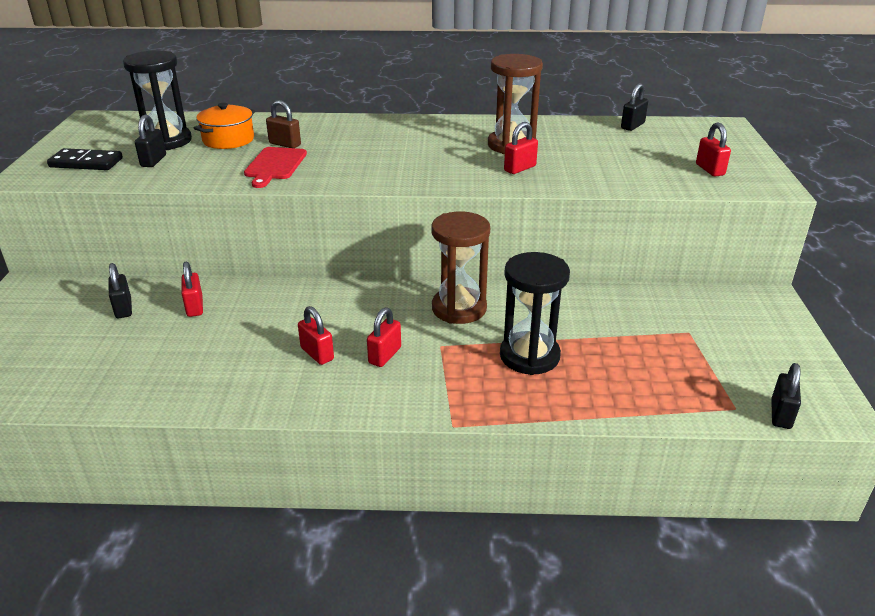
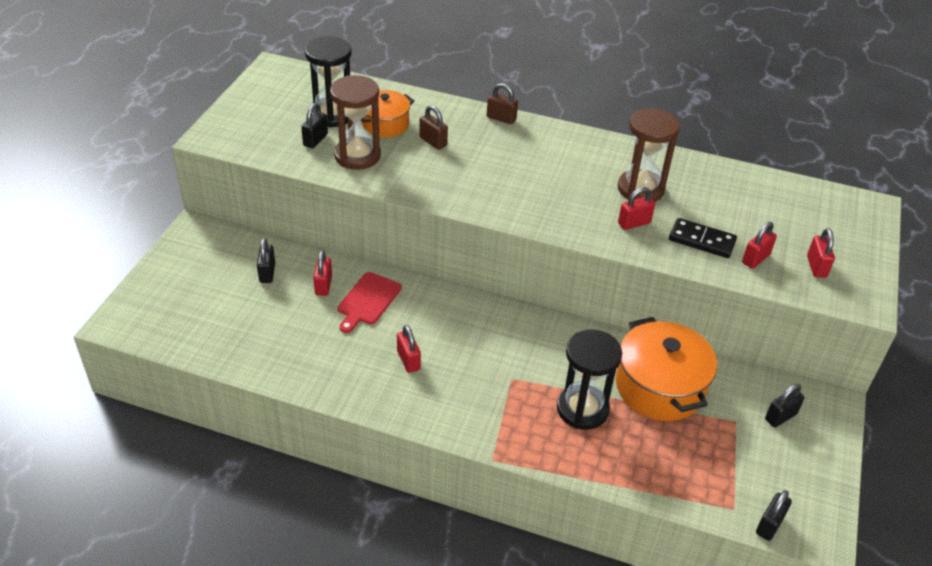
camera: 15 degrees right, 10 degrees up
black domino [47,148,123,170] -> black domino moved to [669,218,737,258]
red cutting board [244,147,307,188] -> red cutting board moved to [338,272,402,333]
red padlock [367,307,401,367] -> red padlock moved to [742,222,777,269]
brown hourglass [431,212,490,324] -> brown hourglass moved to [330,75,381,170]
black padlock [621,83,648,131] -> black padlock moved to [765,384,804,427]
none -> brown padlock [487,83,518,124]
none -> orange pot [616,317,717,421]

